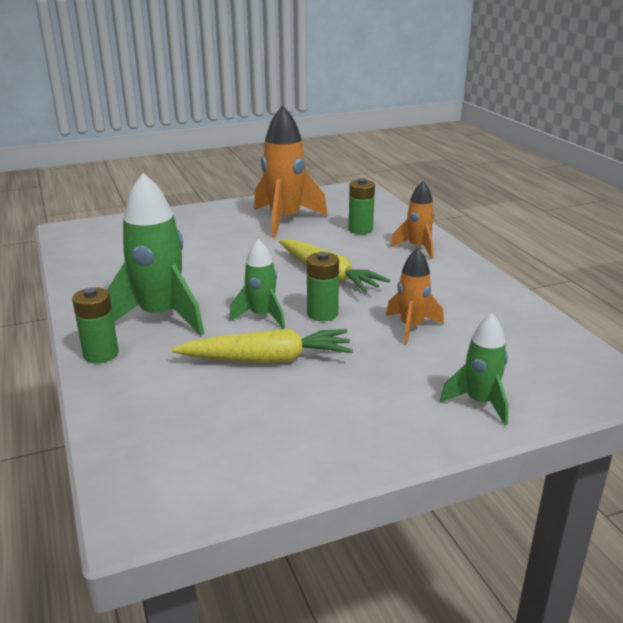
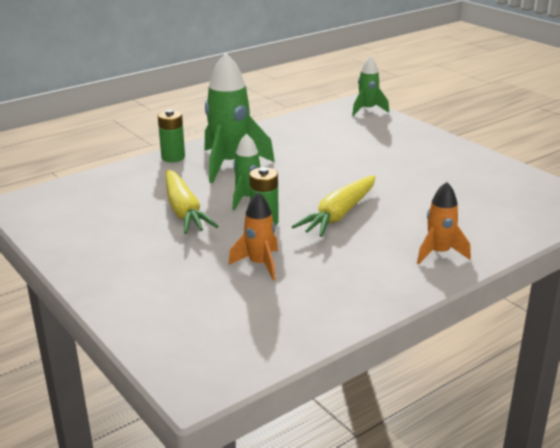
camera: 75 degrees right, 0 degrees up
orange rocket [254,105,328,238] -> none
green battery [349,178,375,234] -> none
green rocket [440,314,509,425] -> green rocket moved to [352,56,389,116]

